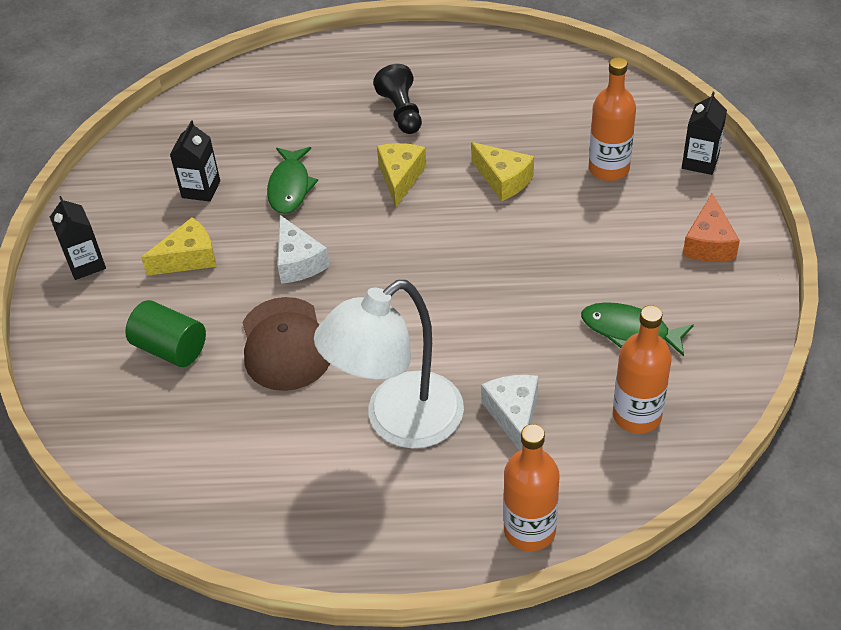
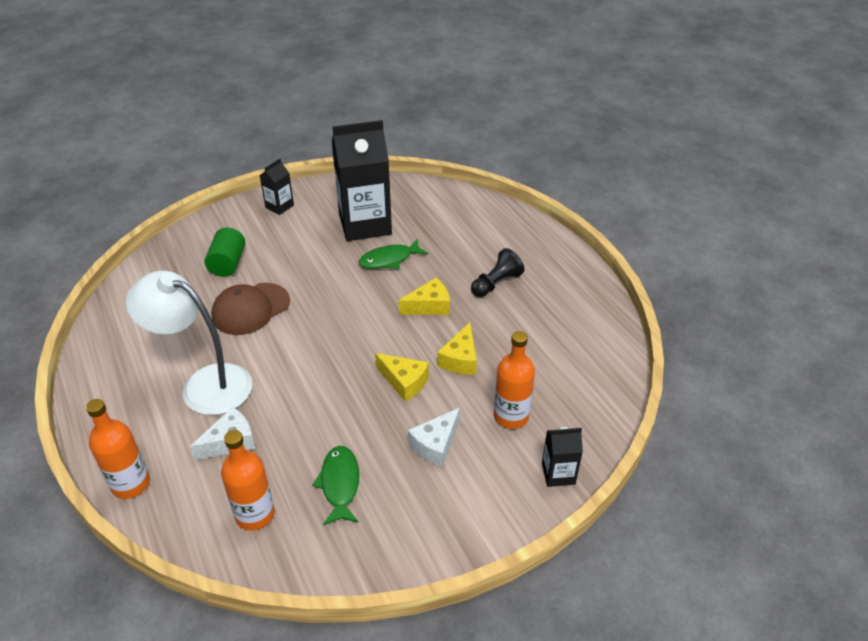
camera: 60 degrees right, 5 degrees down
yellow cheese [141,217,216,276] -> yellow cheese moved to [375,353,429,402]
black carton [170,120,220,202] -> black carton [332,120,392,241], size x2.17
white cheese [277,215,330,284] -> white cheese moved to [408,408,460,467]
orange cheese [682,193,740,262] -> none

